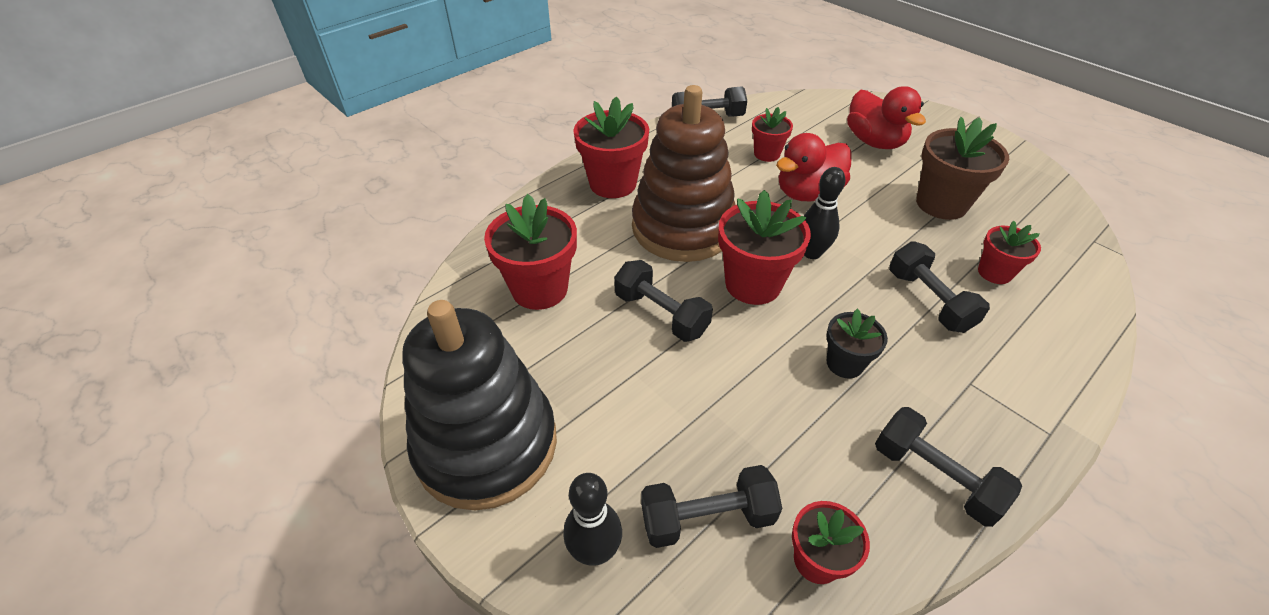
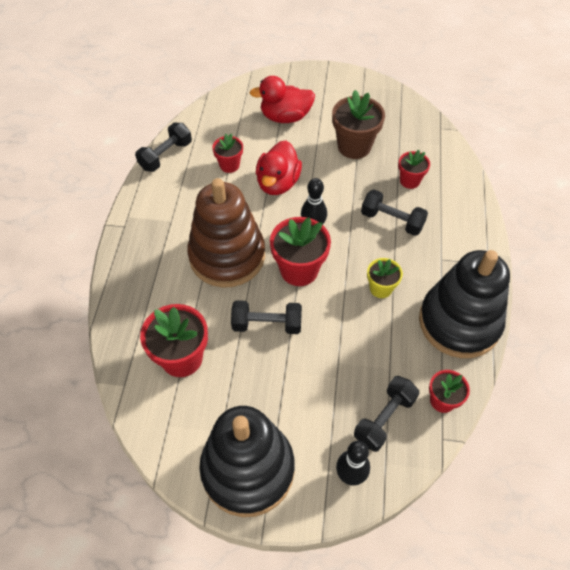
camera: 40 degrees left, 10 degrees up
red flower pot [573,96,649,198] -> none
black flower pot [826,309,888,379] -> yellow flower pot [367,258,403,298]
red duck [847,86,926,149] -> red duck turned 150 degrees clockwise [250,76,315,123]
black dumbbell [875,407,1022,527] -> black stacking toy [419,250,510,358]

